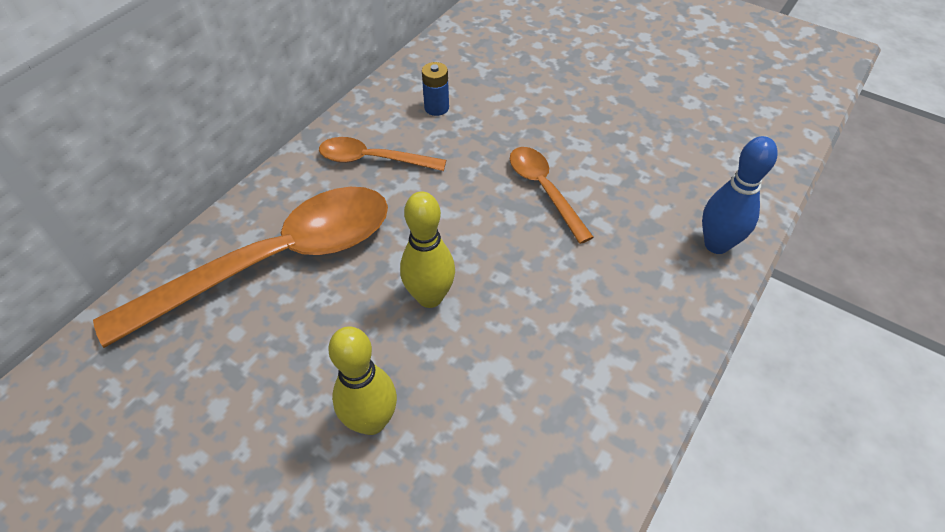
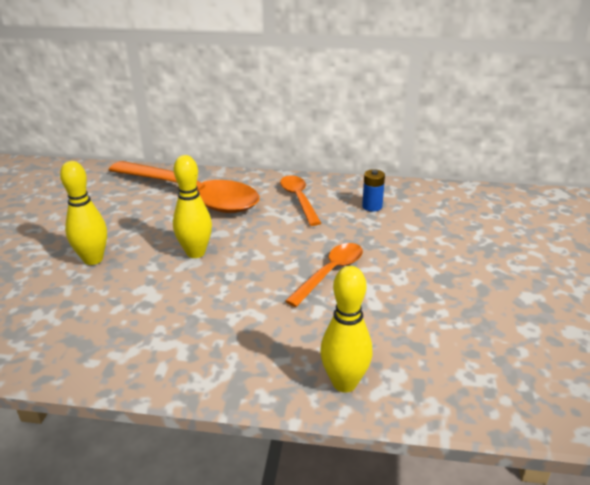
camera: 65 degrees right, 20 degrees down
blue bowling pin [702,136,778,254] -> yellow bowling pin [320,266,372,392]

